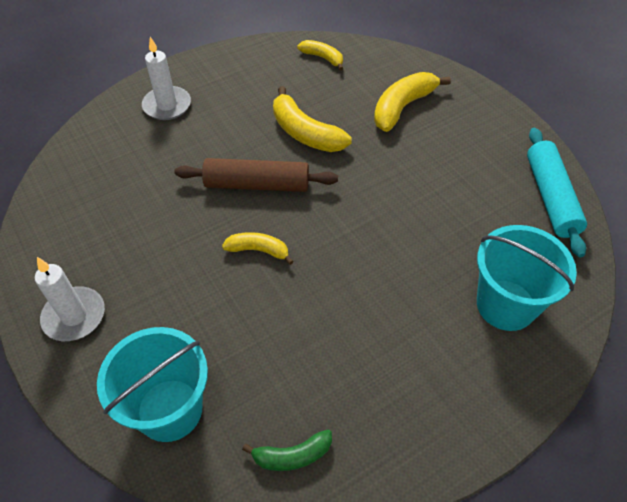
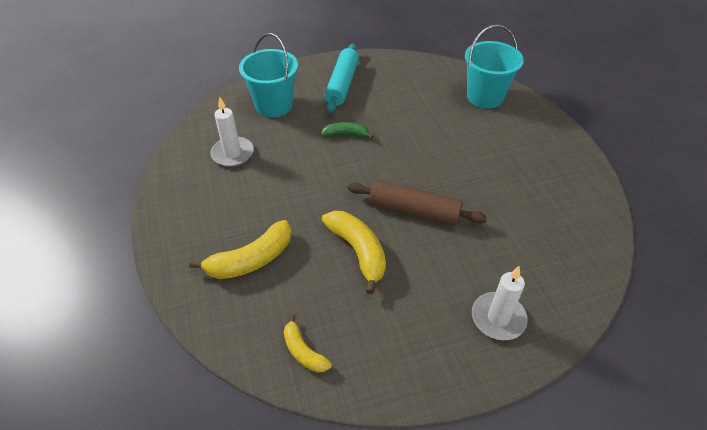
camera: 165 degrees left, 5 degrees down
white candle [35,257,105,341] -> white candle moved to [210,97,254,167]
yellow banana [222,232,294,265] -> none
green banana [242,430,332,471] -> green banana moved to [321,122,373,139]
turquoise rolling pin [527,128,587,258] -> turquoise rolling pin moved to [324,44,359,113]

